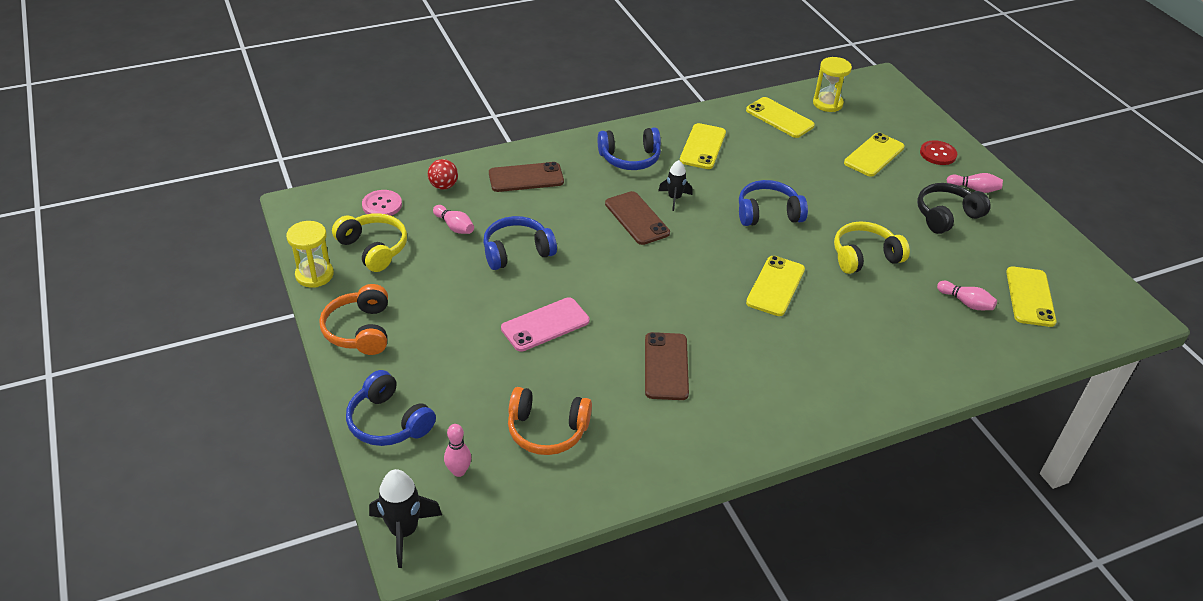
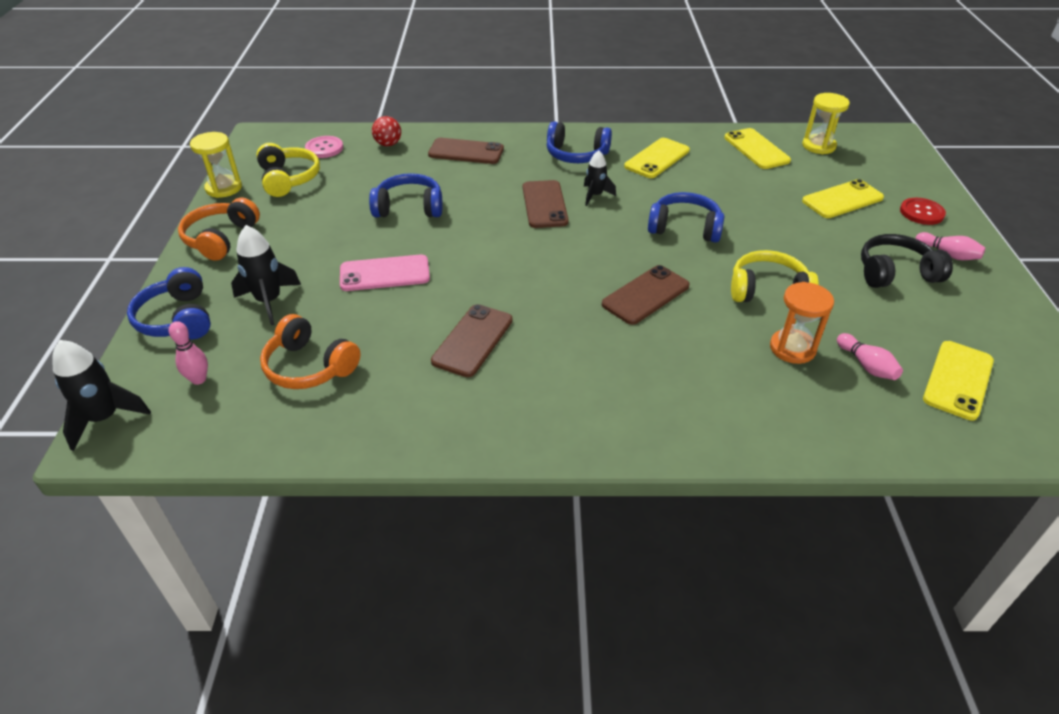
camera: 25 degrees right, 0 degrees up
pink bowling pin [433,205,474,234] -> none
yellow phone [746,256,805,316] -> brown phone [602,265,690,325]
none -> black rocket [231,225,301,325]
none -> orange hourglass [770,282,834,364]

